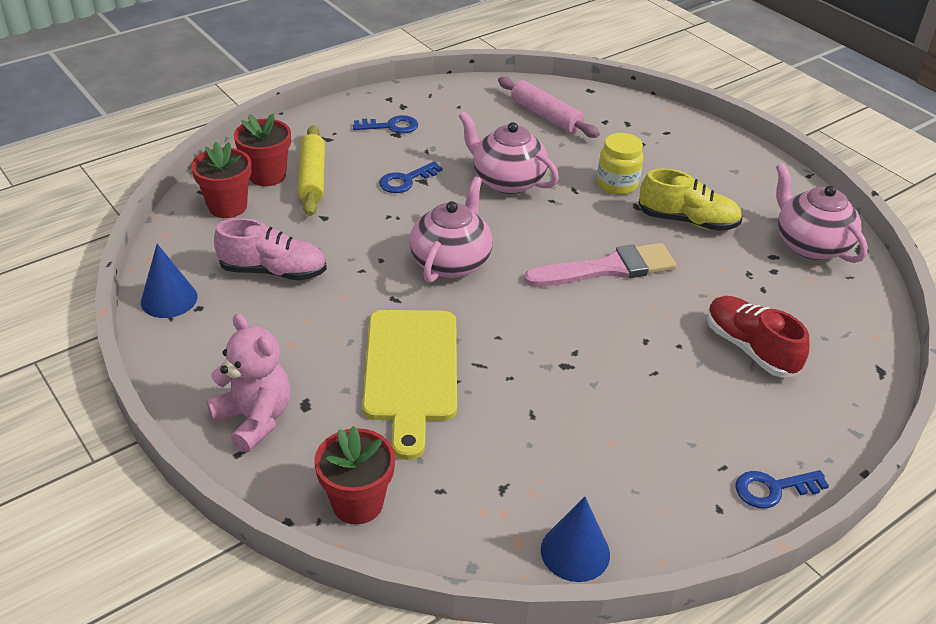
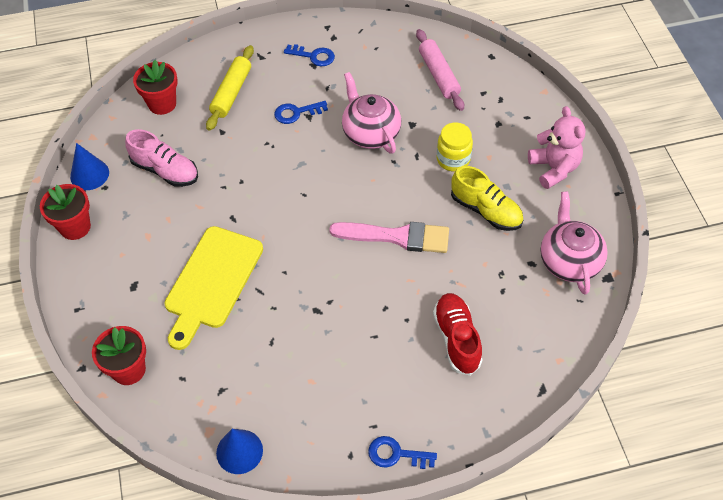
camera: 25 degrees right, 15 degrees up
pink teddy bear [206,313,291,452] -> pink teddy bear moved to [528,106,585,189]
red flower pot [234,114,291,186] -> red flower pot moved to [40,184,91,240]
pink teapot [409,177,493,283] -> none

